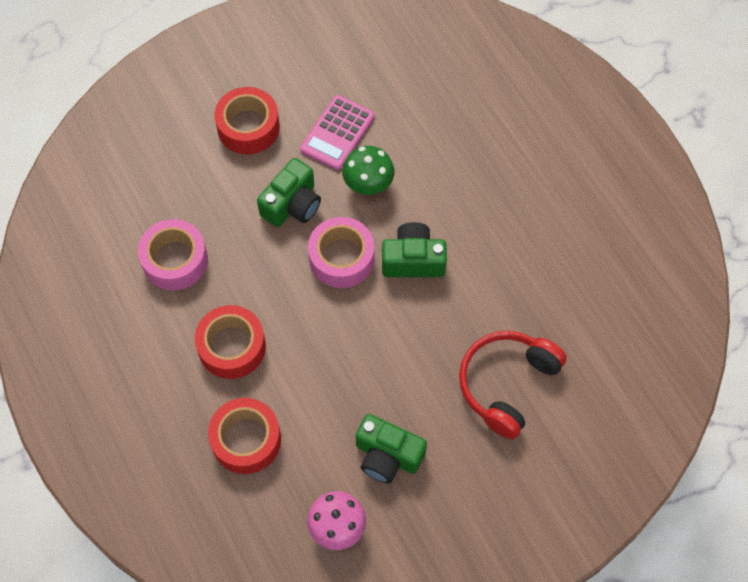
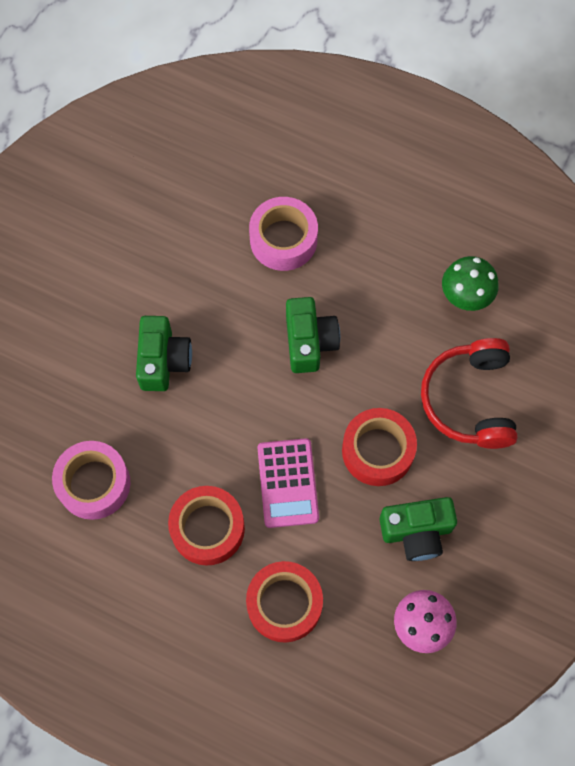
camera: 35 degrees left, 5 degrees up
red tape [215,87,280,154] -> red tape moved to [342,408,417,486]
pink calculator [300,95,375,170] -> pink calculator moved to [257,438,319,528]
pink tape [308,217,374,288] -> pink tape moved to [249,197,318,271]
green mushroom [342,146,394,195] -> green mushroom moved to [442,256,499,311]
green camera [382,222,447,277] -> green camera turned 120 degrees clockwise [286,297,340,373]

